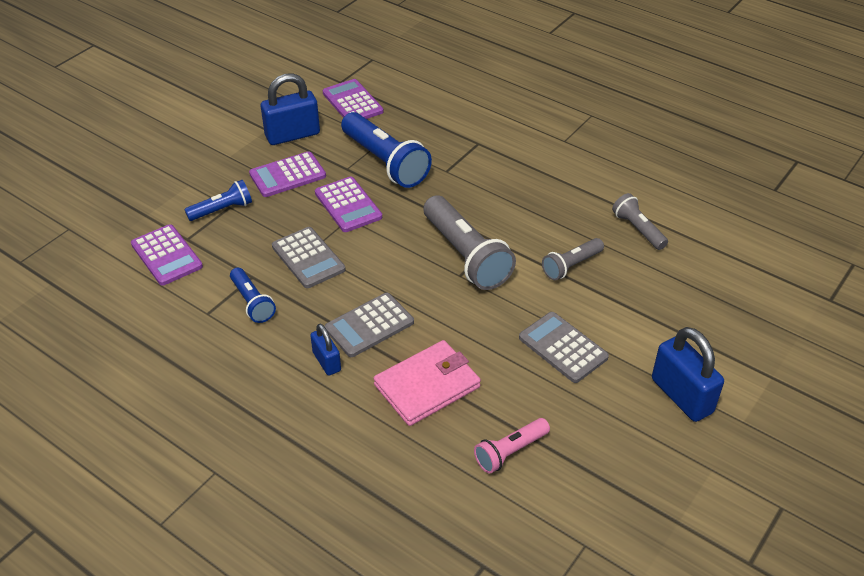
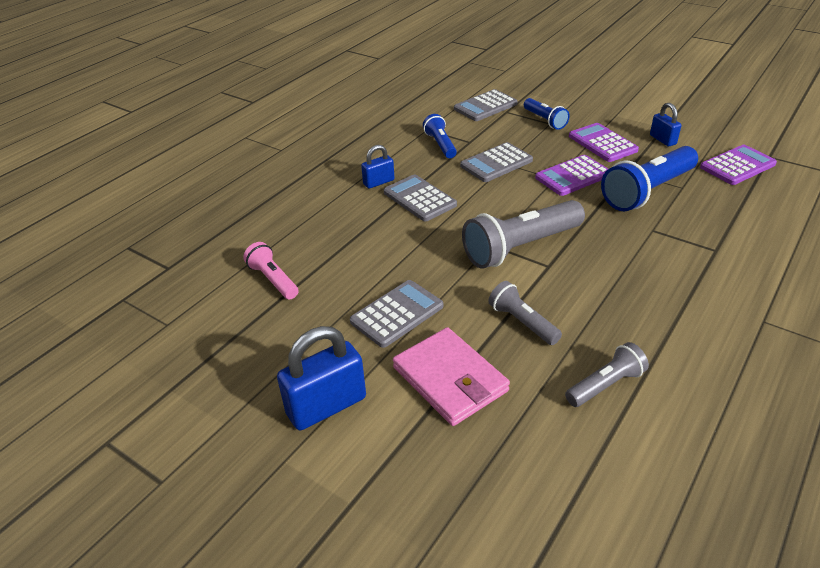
camera: 90 degrees right, 5 degrees down
purple calculator [131,224,203,286] -> grey calculator [454,89,517,121]
blue flashlight [230,268,276,323] -> blue flashlight turned 105 degrees clockwise [423,114,457,158]
blue padlock [261,73,320,145] -> blue padlock [650,103,681,146], size x0.57
pink wallet [373,340,481,426] -> pink wallet moved to [393,327,510,426]

